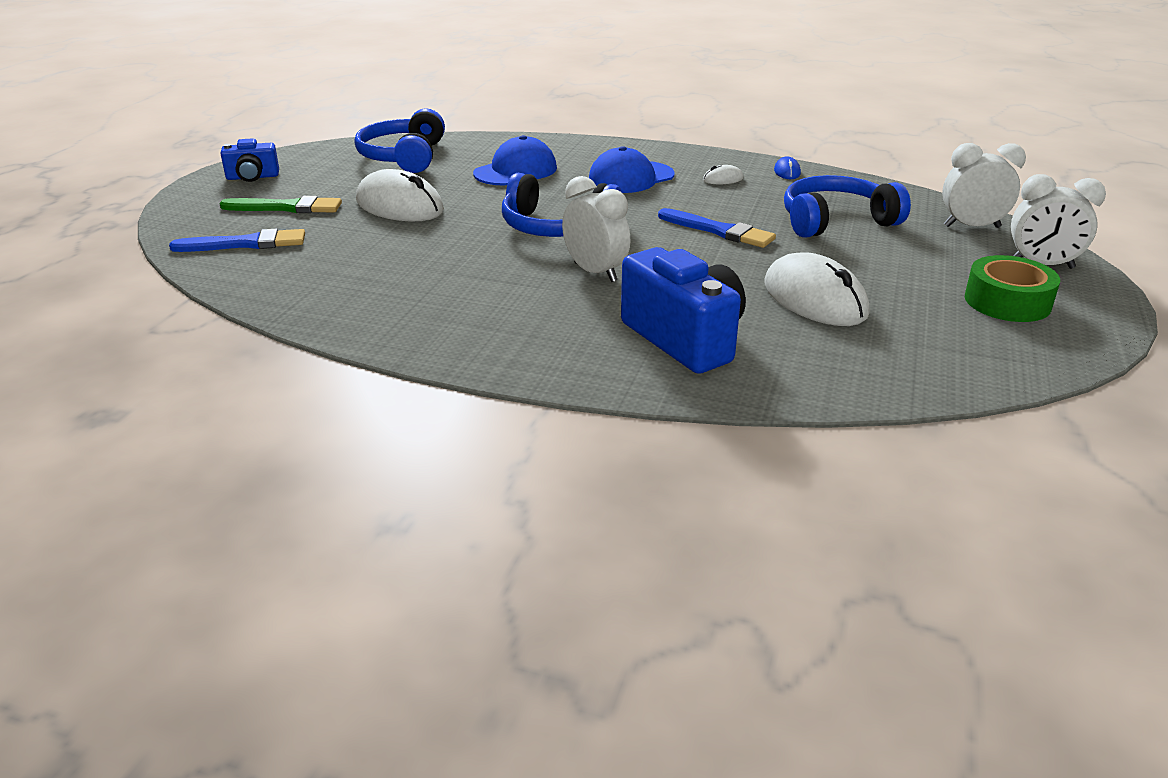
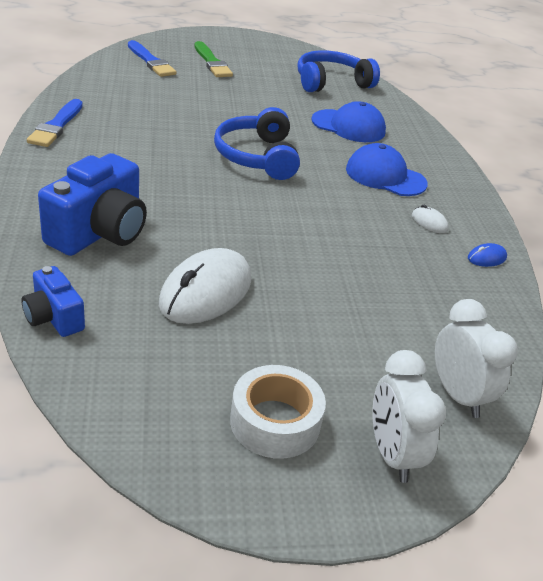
camera: 60 degrees right, 5 degrees up
blue camera [220,138,279,182] -> blue camera moved to [21,266,85,337]
white mouse [356,169,444,221] -> none
white clock [562,176,631,282] -> none
blue brush [658,208,776,248] -> blue brush moved to [27,99,83,147]
blue headphones [784,175,911,238] -> none
green tape [965,255,1060,322] -> white tape [230,365,326,459]

